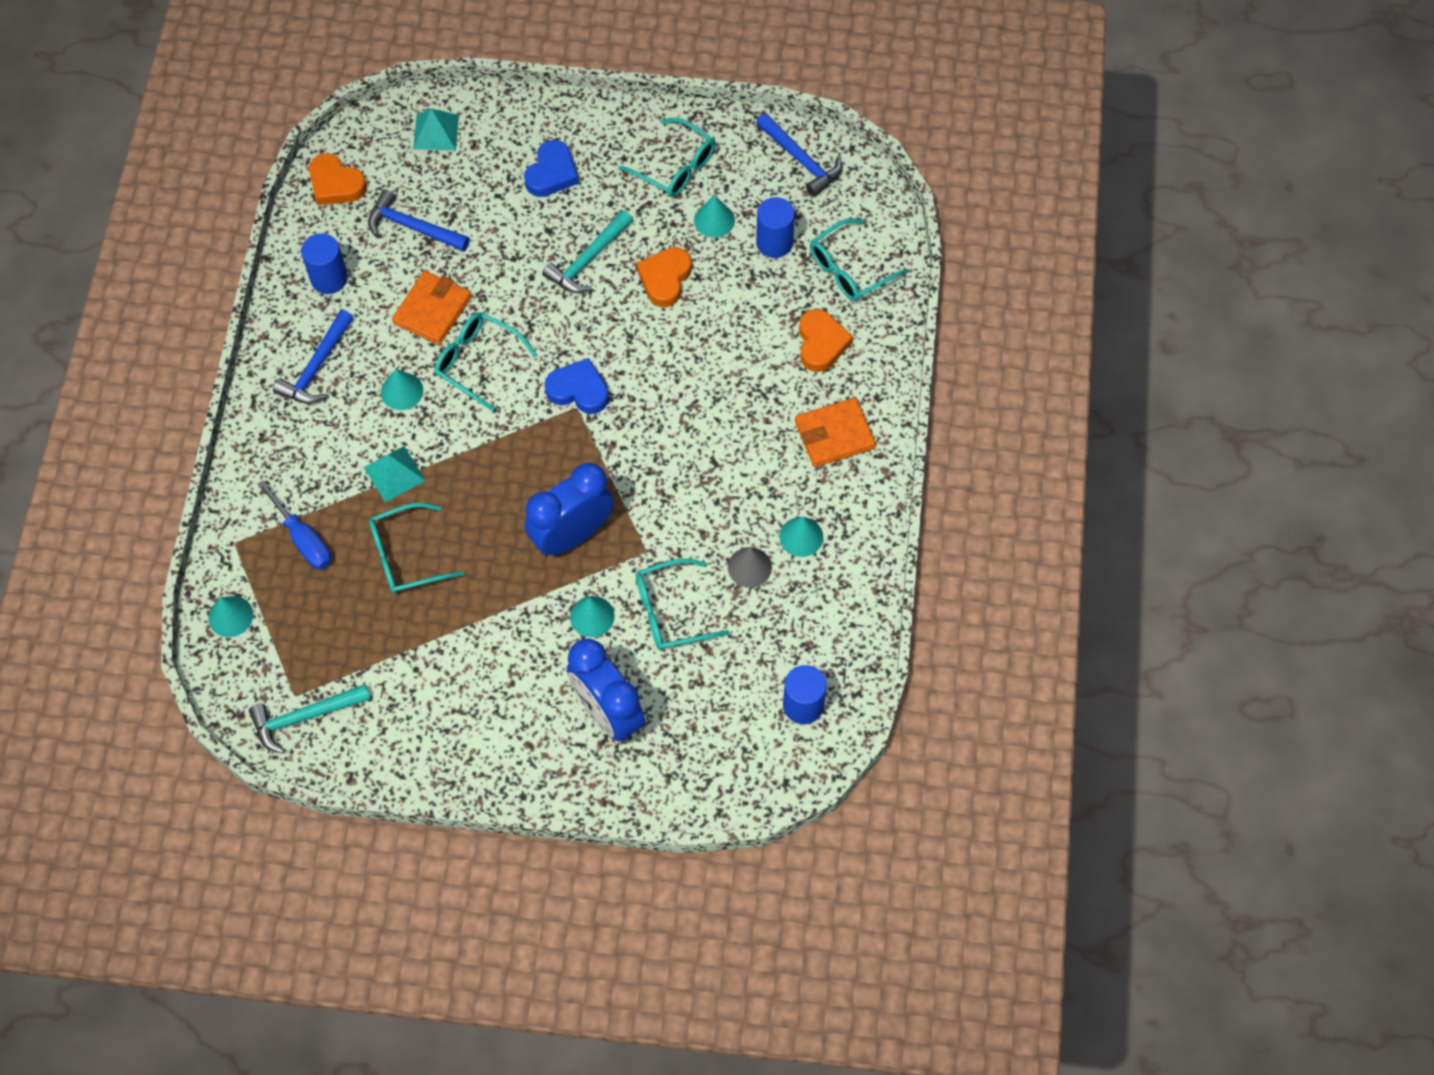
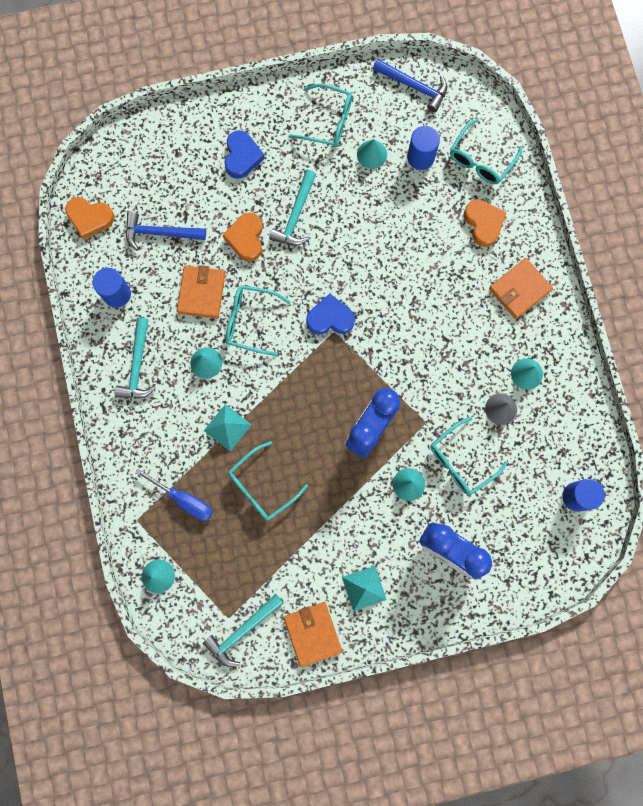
camera: 20 degrees left, 15 degrees up
blue hammer [273,310,354,404] -> turquoise hammer [115,317,156,399]
turquoise pyramid [413,109,459,150] -> turquoise pyramid moved to [342,566,387,611]
orange heart [637,247,692,307] -> orange heart moved to [223,212,263,262]
none -> orange wallet [284,602,342,667]

